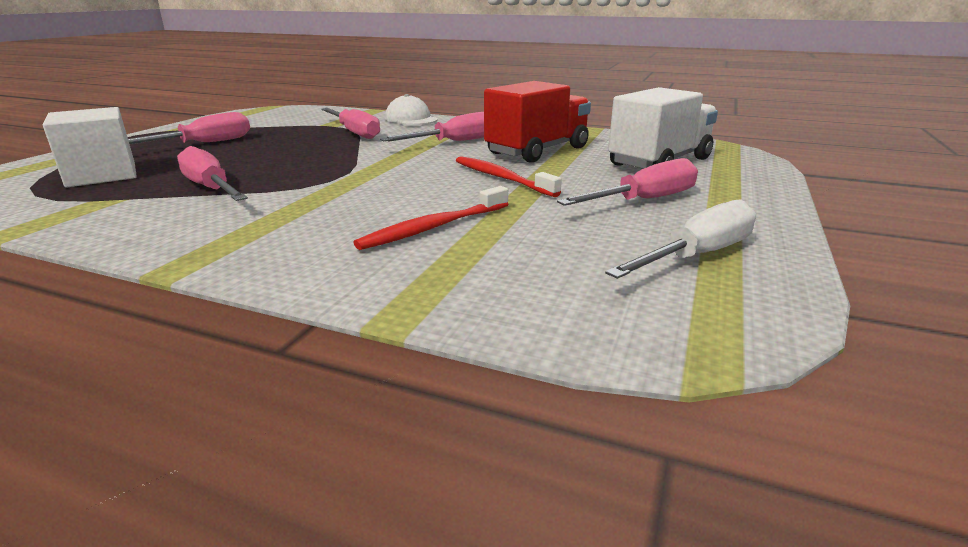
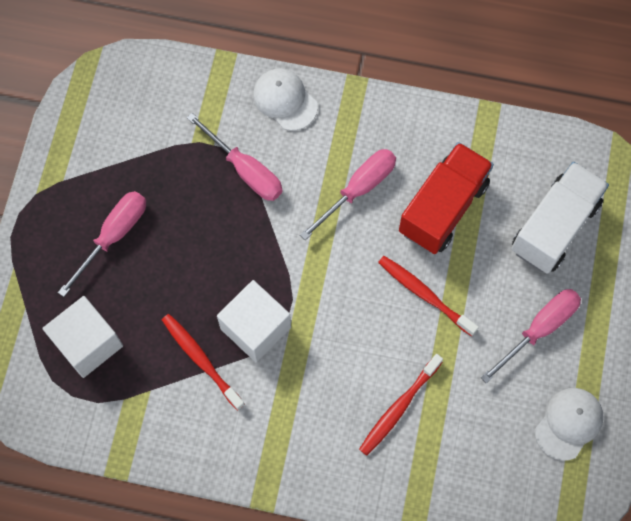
camera: 10 degrees left, 45 degrees up
pink screwdriver [177,146,248,201] -> red toothbrush [162,314,245,411]
white screwdriver [605,200,756,279] -> white cap [535,388,604,461]
none -> white cube [217,280,291,362]

